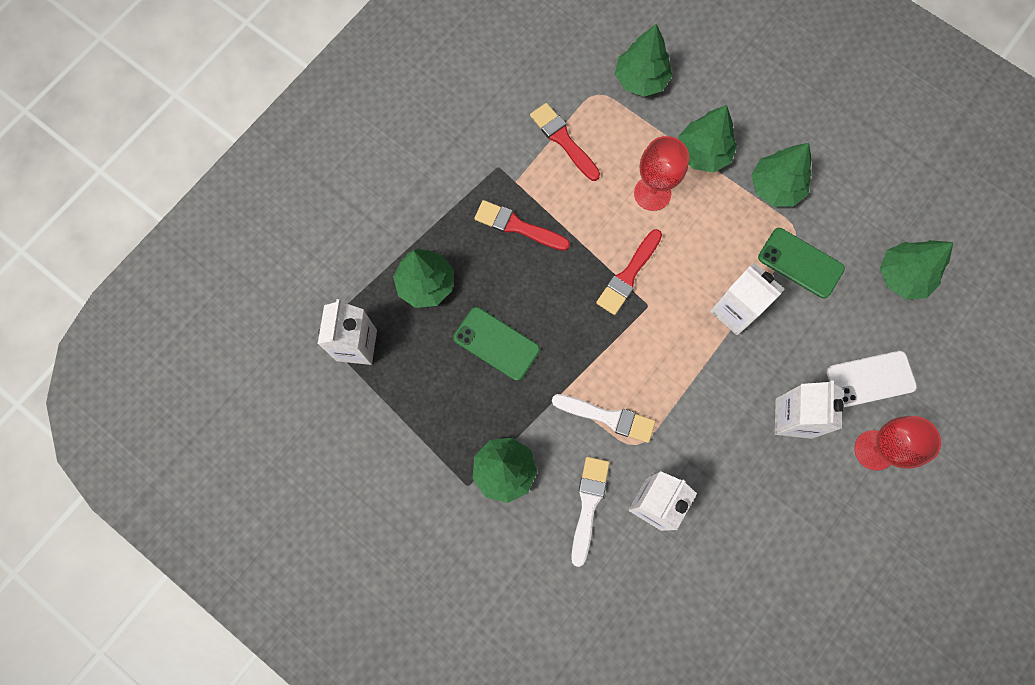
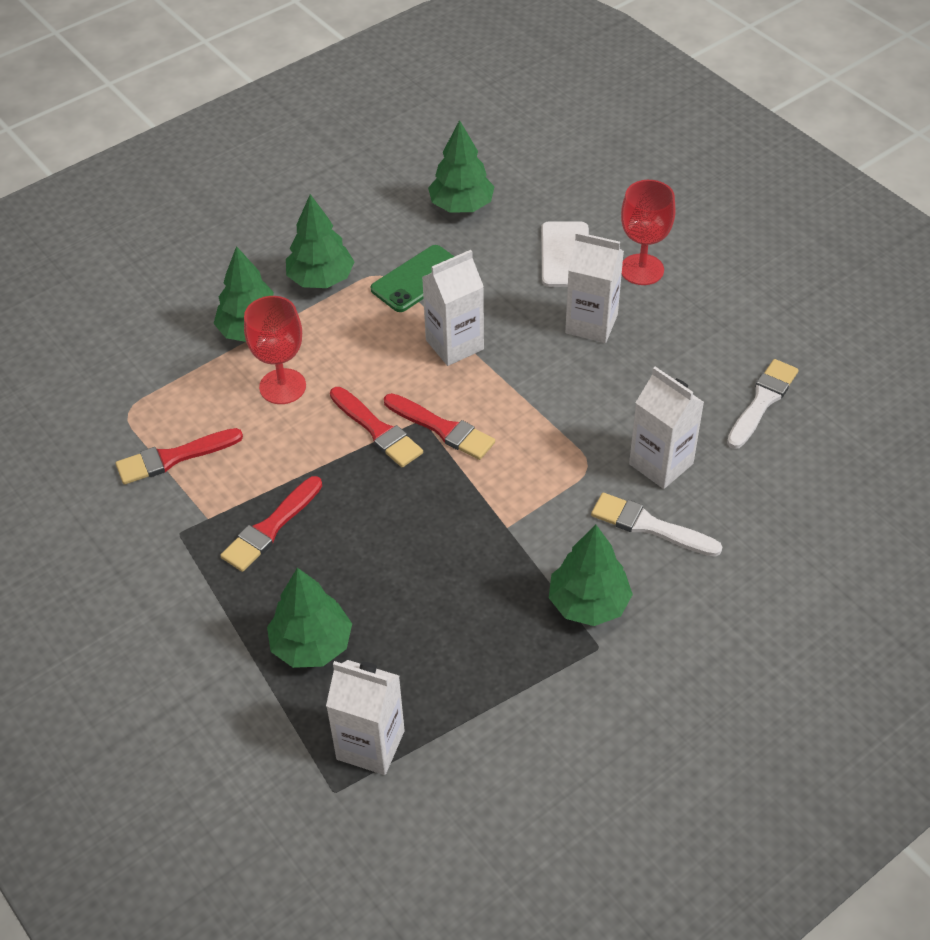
camera: 75 degrees left, 25 degrees down
green phone [453,307,540,381] -> none
white brush [552,394,655,443] -> white brush moved to [727,359,799,449]
green tree [615,24,672,97] -> none
none -> red brush [384,393,495,460]

